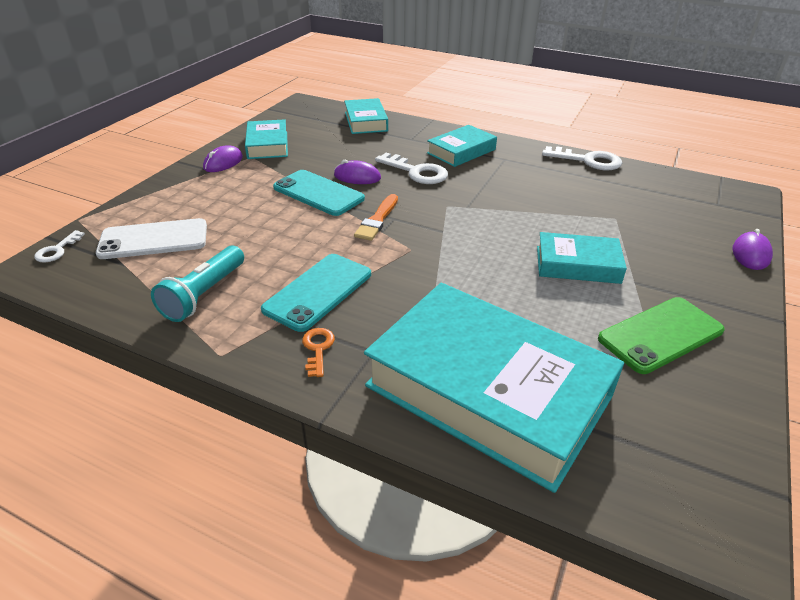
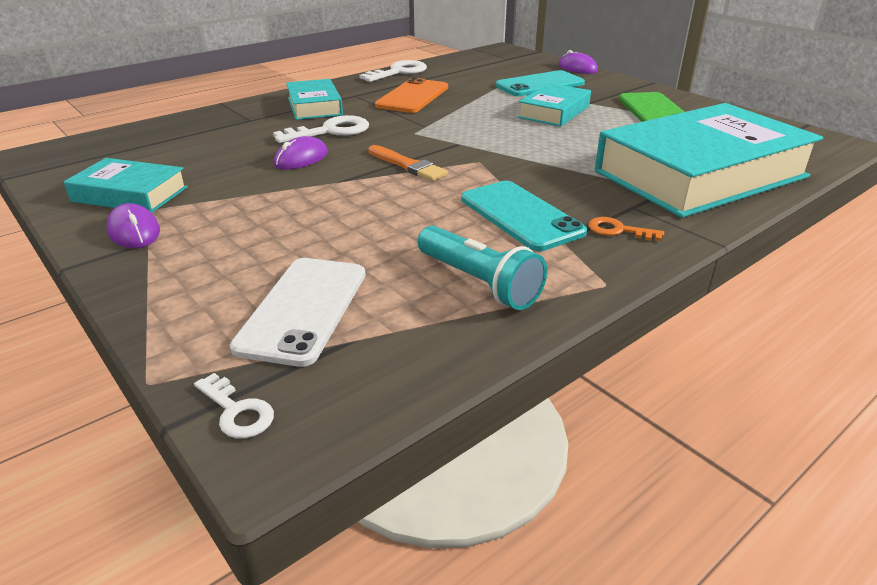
camera: 65 degrees left, 5 degrees down
turquoise phone [273,170,365,216] -> turquoise phone moved to [495,70,585,96]
turquoise book [344,98,388,134] -> none
none -> orange phone [375,77,448,113]

